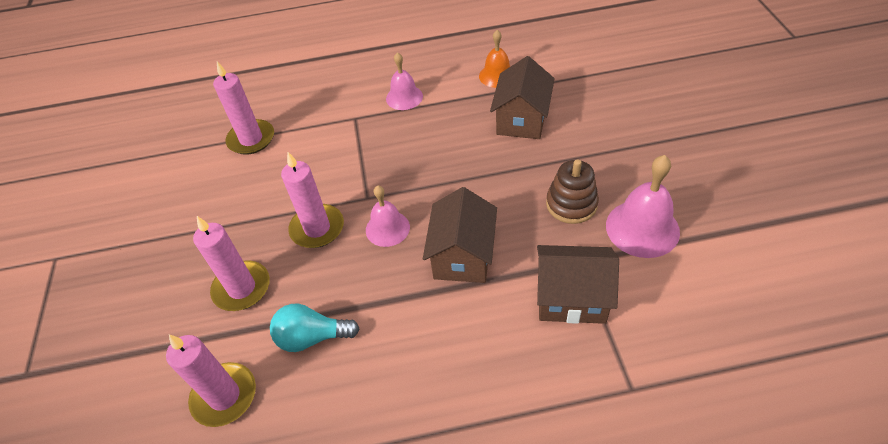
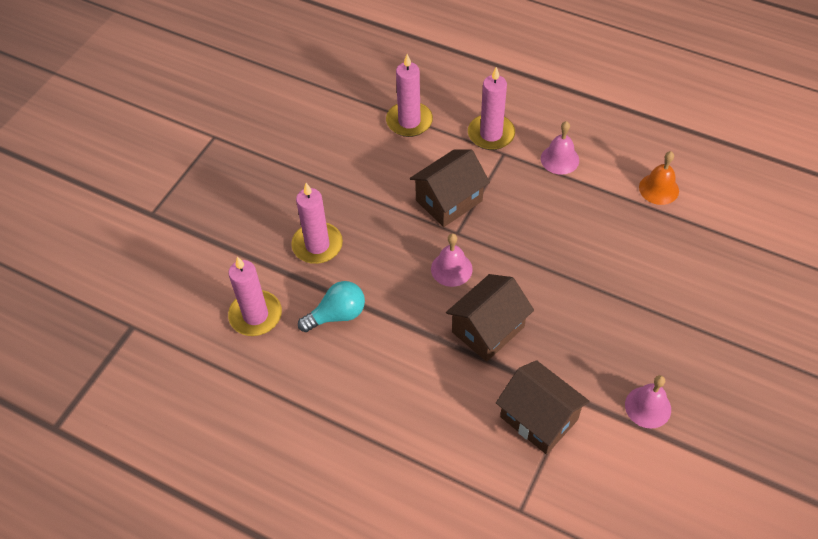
camera: 35 degrees right, 5 degrees up
turquoise light bulb [270,304,359,352] -> turquoise light bulb turned 120 degrees clockwise [298,281,365,332]
pink candle [281,152,344,248] -> pink candle moved to [468,67,515,150]
brown house [490,56,555,139] -> brown house moved to [410,150,490,227]
brown stacking toy [546,159,599,224] -> none
pink bell [606,155,680,258] -> pink bell [625,375,671,429], size x0.65

